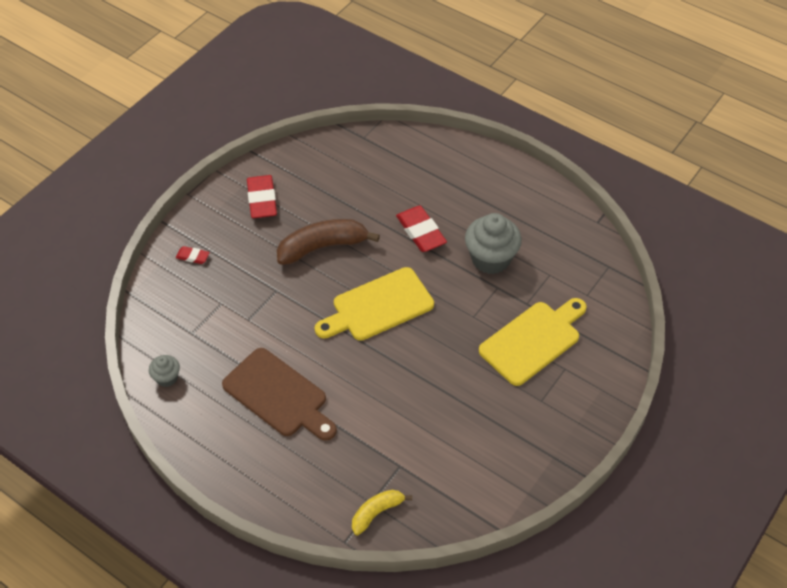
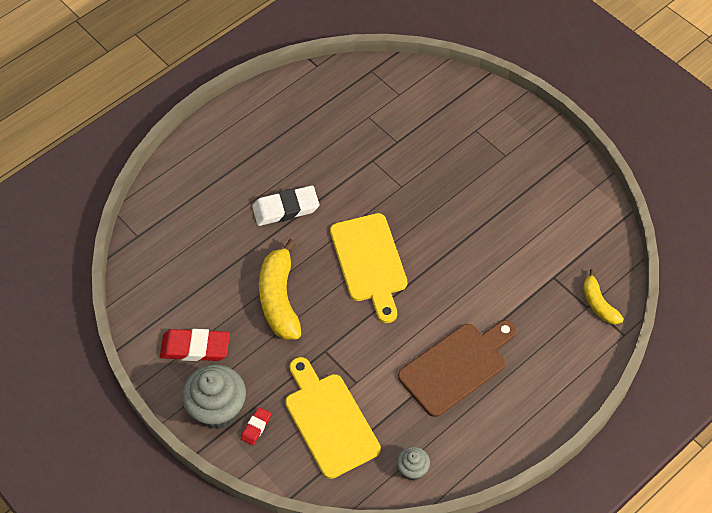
camera: 75 degrees left, 5 degrees up
brown banana [277,219,380,265] -> yellow banana [259,239,301,340]
red eraser [396,206,447,252] -> white eraser [252,185,319,226]
grey cupcake [465,213,522,274] -> grey cupcake moved to [182,364,246,429]
yellow cutting board [479,298,587,386] -> yellow cutting board moved to [285,357,381,479]

